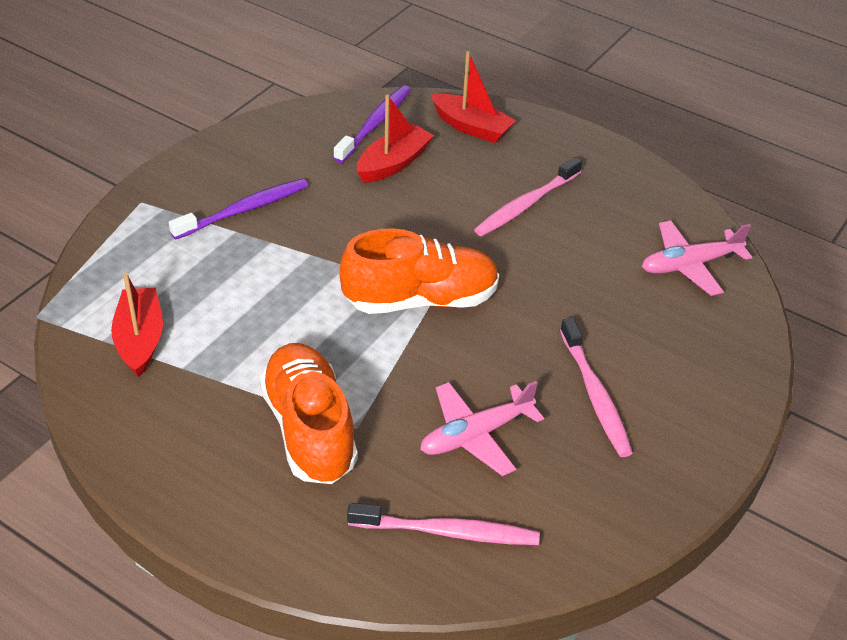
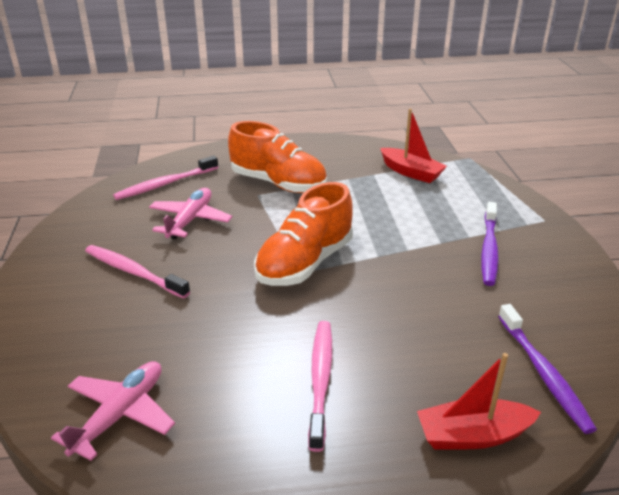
camera: 140 degrees right, 10 degrees down
red boat [357,95,434,183] -> none

